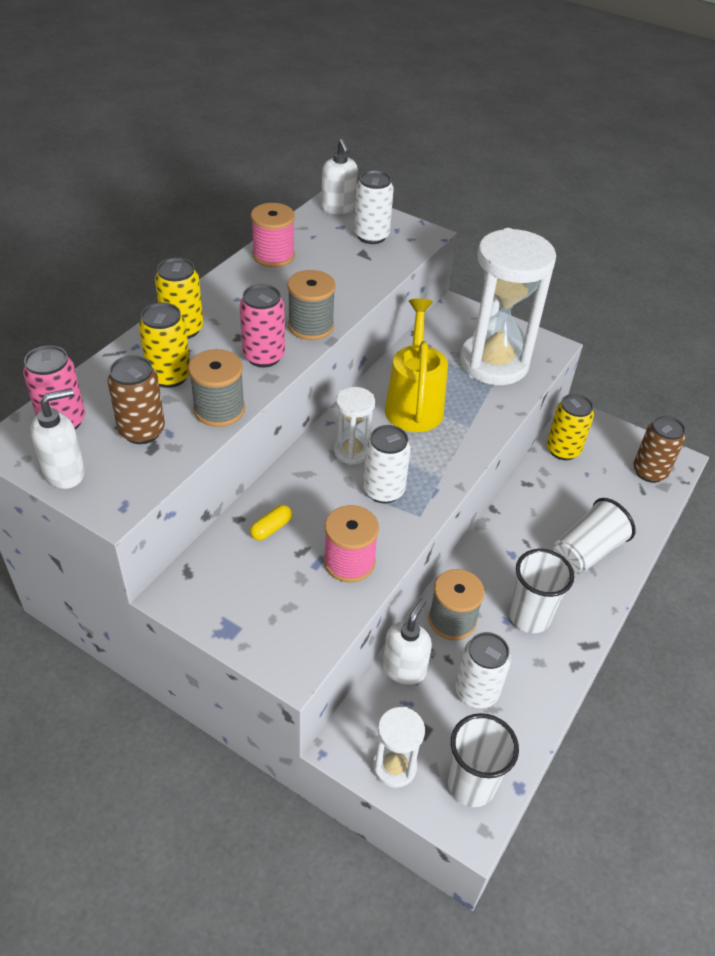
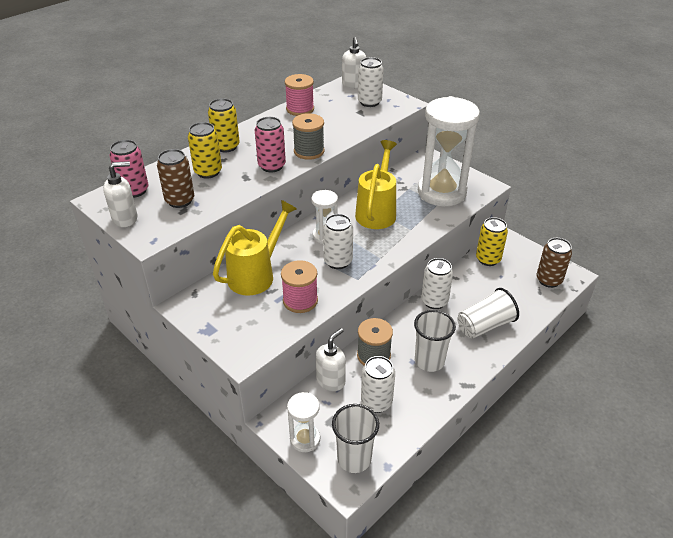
camera: 15 degrees right, 5 degrees down
grey spool [188,349,245,427] -> none
yellow capsule [250,505,292,540] -> yellow watering can [213,200,297,296]
none -> white can [421,258,453,309]

